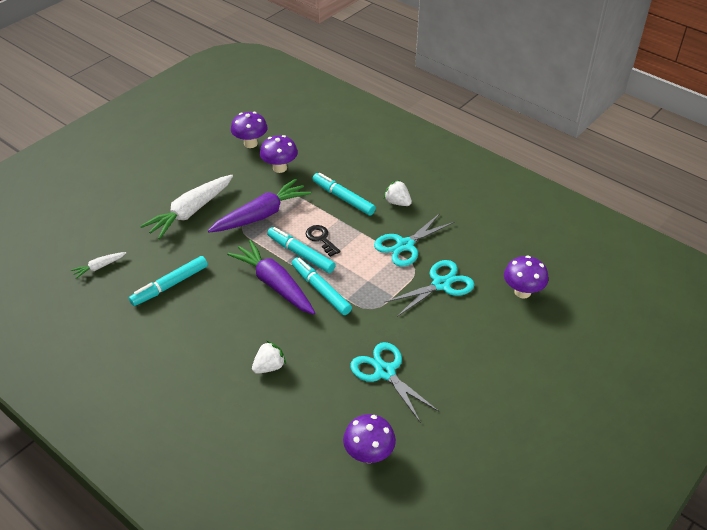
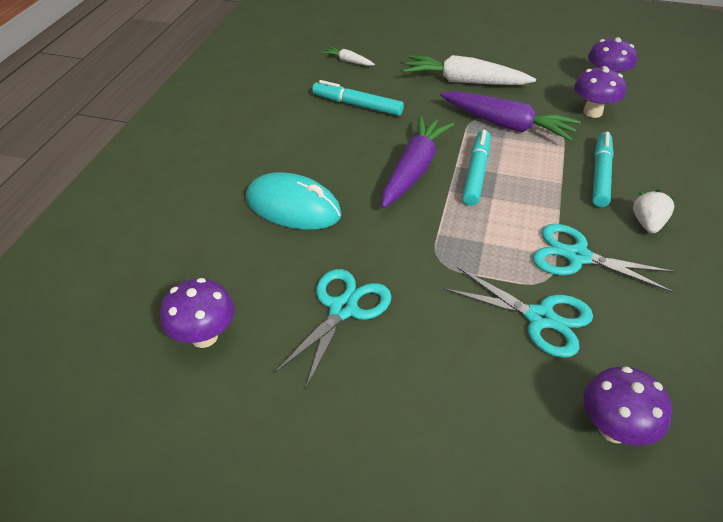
camera: 65 degrees right, 0 degrees up
white strawberry [252,340,286,374] -> turquoise mouse [246,172,342,230]
turquoise marker [292,257,352,315] -> none
black key [306,225,341,257] -> none

